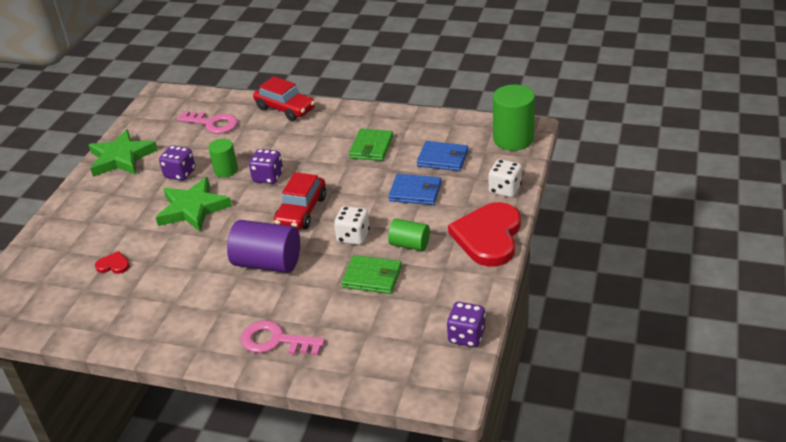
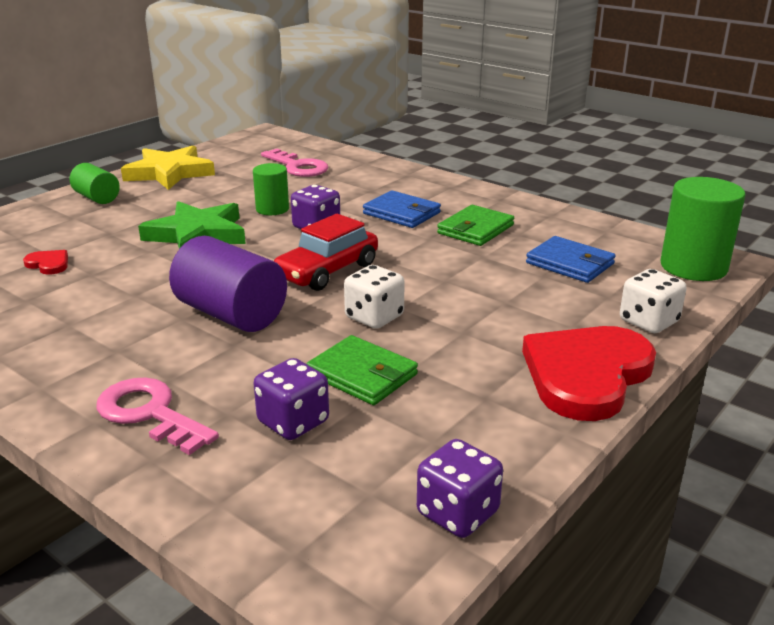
camera: 20 degrees right, 10 degrees down
green star [89,129,158,177] -> yellow star [121,145,215,190]
purple dice [159,145,195,181] -> purple dice moved to [254,358,329,440]
red car [253,76,315,121] -> none
blue wallet [388,174,442,205] -> blue wallet moved to [363,191,441,228]
green cylinder [388,219,430,251] -> green cylinder moved to [70,163,120,204]

